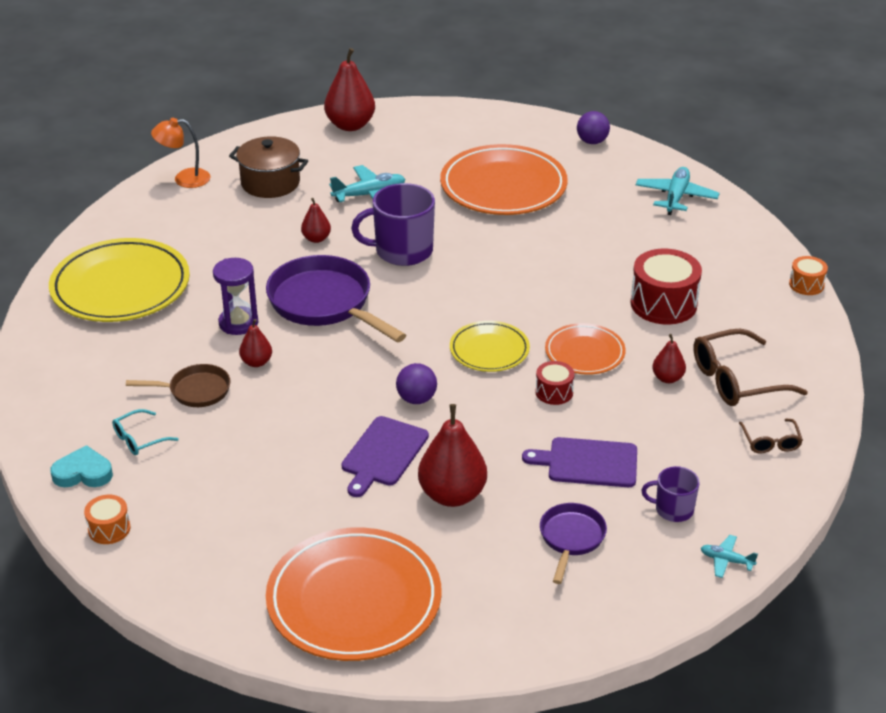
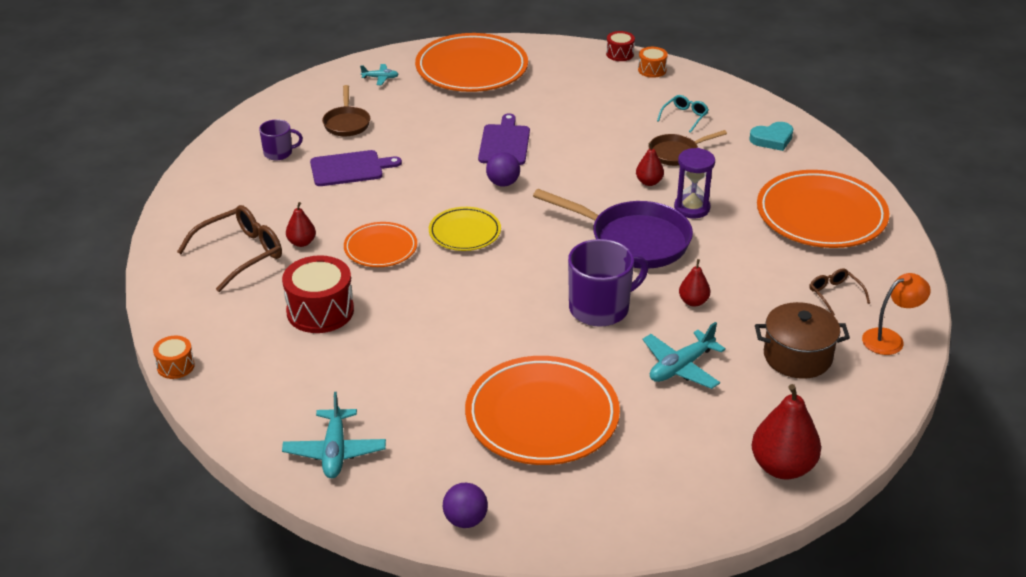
camera: 160 degrees right, 0 degrees up
yellow plate [49,238,190,322] -> orange plate [757,170,889,248]
turquoise heart [51,445,113,487] -> turquoise heart moved to [749,122,793,151]
red pear [418,404,487,507] -> none
red drum [535,361,575,405] -> red drum moved to [606,31,635,61]
purple pan [540,503,607,584] -> brown pan [322,85,370,136]
turquoise plane [701,535,758,578] -> turquoise plane moved to [360,64,399,85]
brown glasses [739,418,803,453] -> brown glasses moved to [810,268,870,316]

